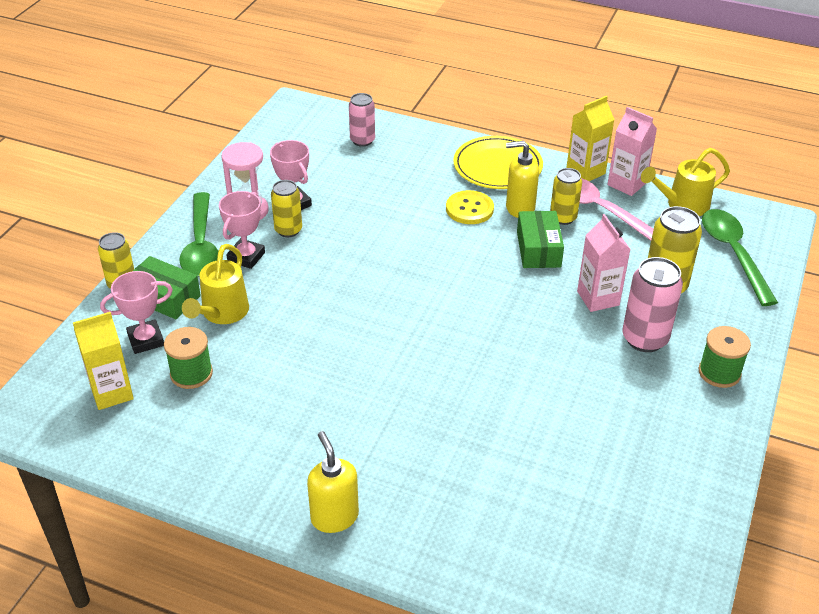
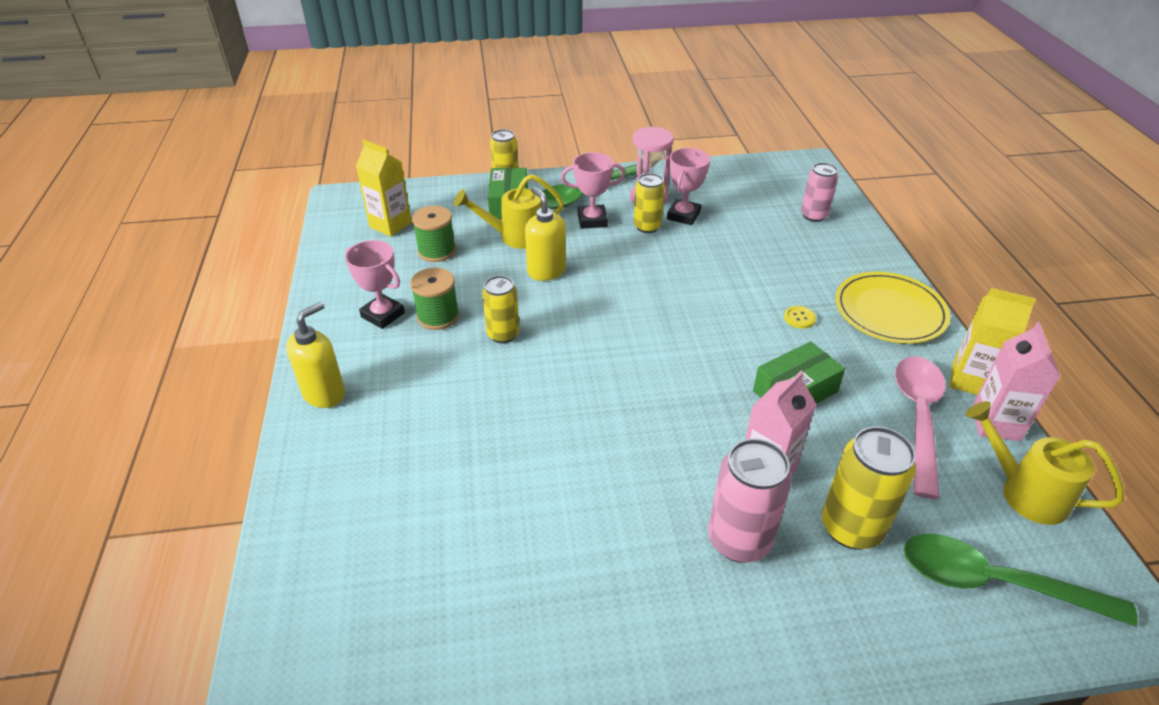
camera: 60 degrees right, 0 degrees up
pink trophy [100,271,173,354] -> pink trophy moved to [345,240,405,329]
yellow button [446,190,494,224] -> yellow button [784,306,816,329], size x0.55
yellow soap dispenser [506,141,539,218] -> yellow soap dispenser moved to [525,186,566,281]
yellow can [550,168,582,225] -> yellow can moved to [482,276,519,343]
green spool [698,326,751,388] -> green spool moved to [410,268,459,330]
green spoon [702,209,778,306] -> green spoon turned 120 degrees counterclockwise [903,534,1138,626]

